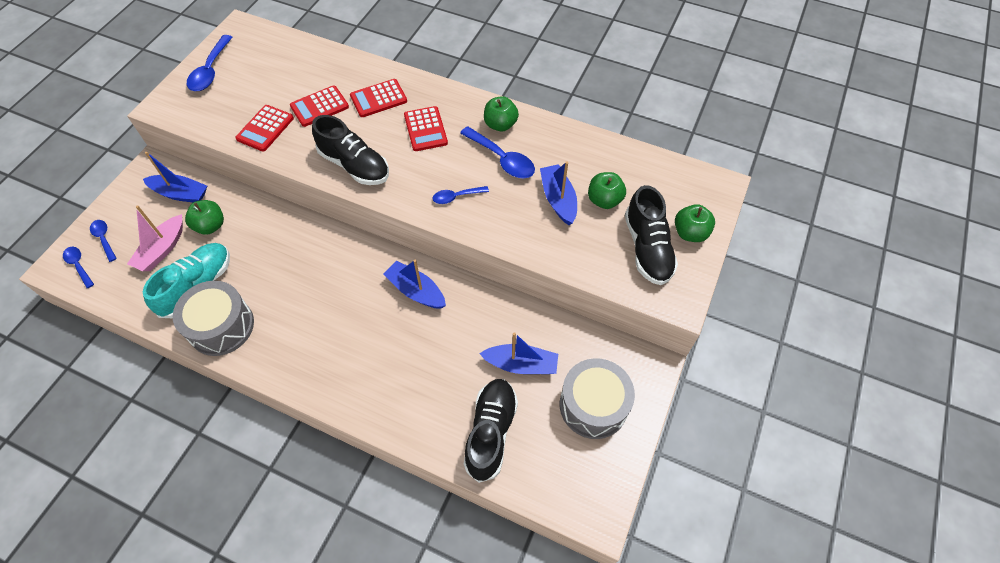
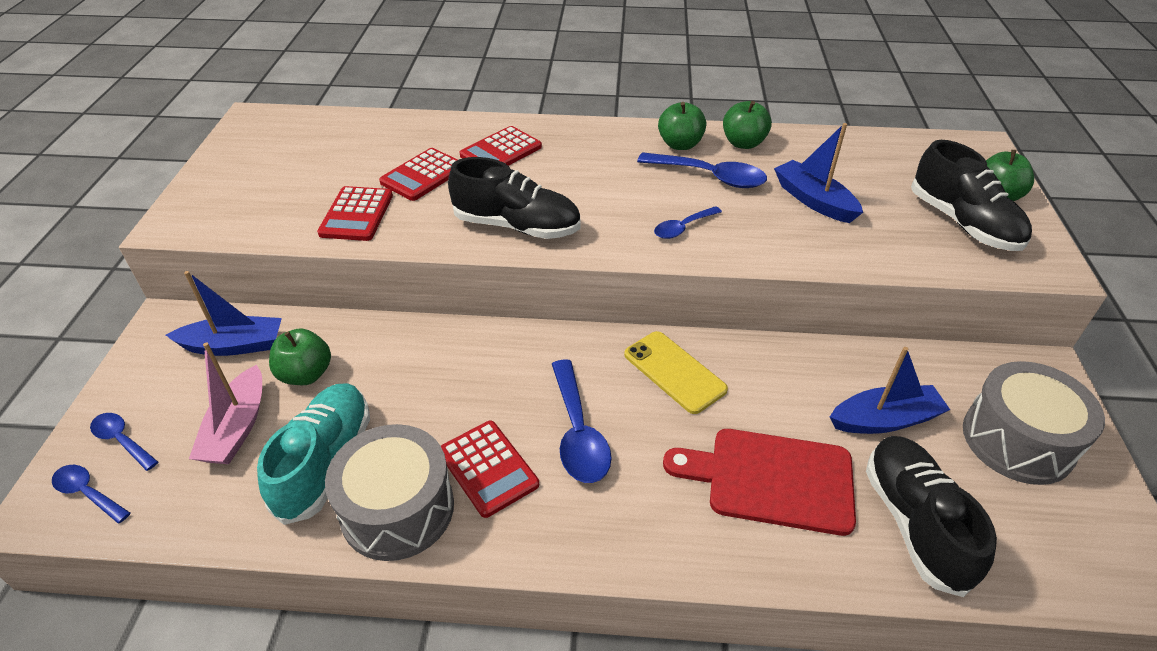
camera: 20 degrees left, 15 degrees down
blue spoon [187,35,233,91] -> blue spoon moved to [552,359,612,483]
blue boat [384,260,446,309] -> yellow phone [624,331,728,414]
red calculator [404,106,448,151] -> red calculator moved to [441,421,539,518]
green apple [588,172,626,209] -> green apple moved to [723,101,772,149]
none -> red cutting board [663,429,856,536]

